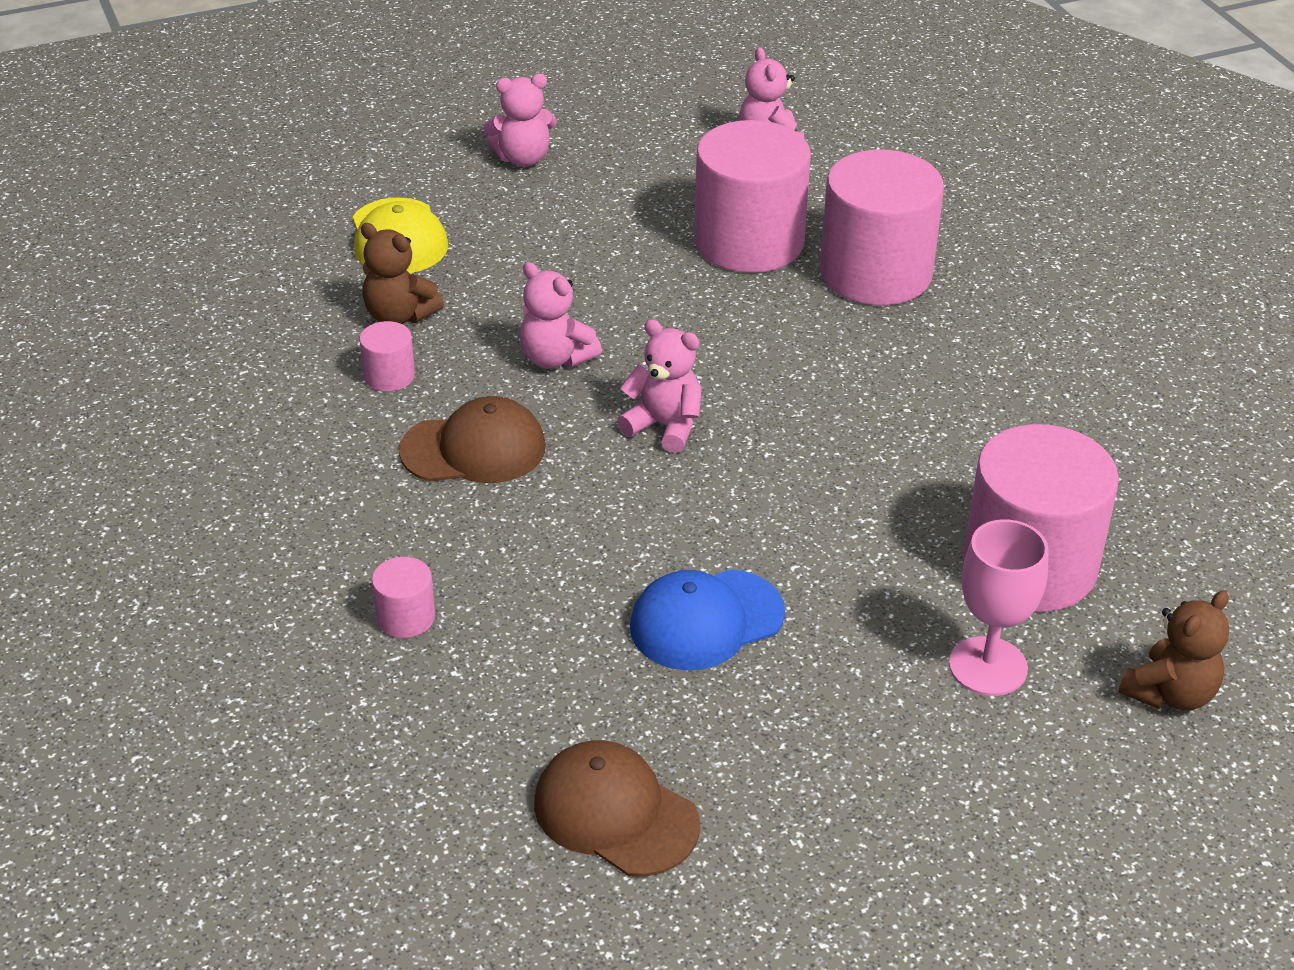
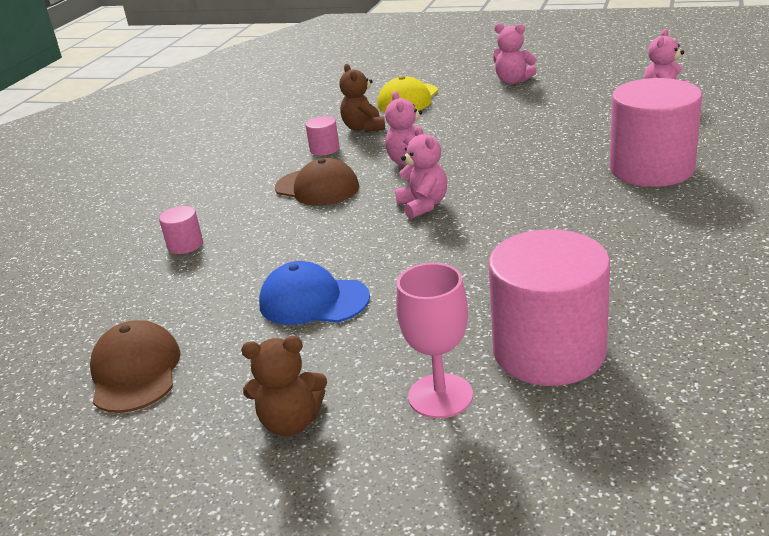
camera: 45 degrees right, 10 degrees down
pink cylinder [694,120,811,273] -> none
brown teddy bear [1119,590,1230,710] -> brown teddy bear moved to [241,336,327,436]

